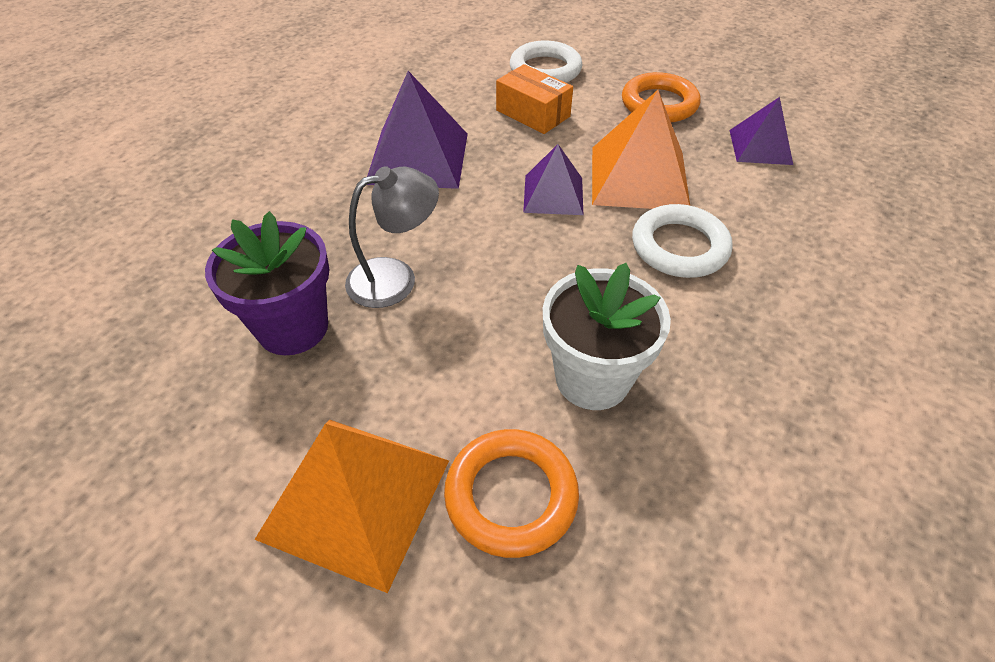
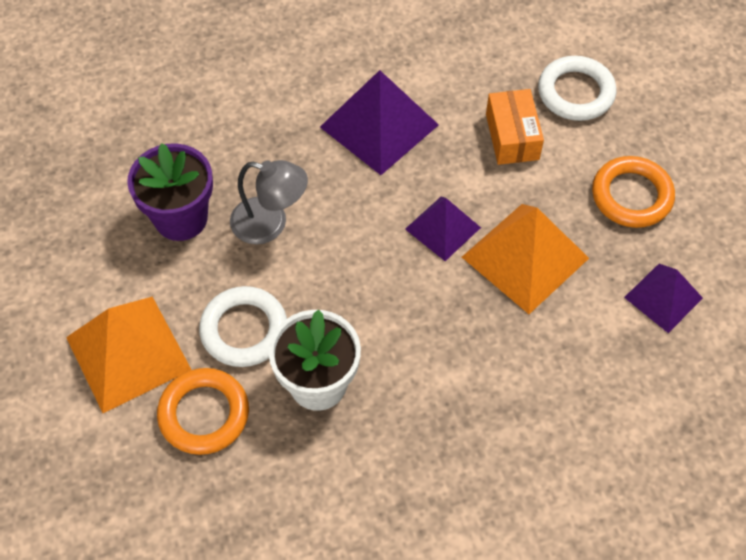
camera: 40 degrees right, 10 degrees up
white ring [632,204,733,278] -> white ring moved to [199,286,287,367]

